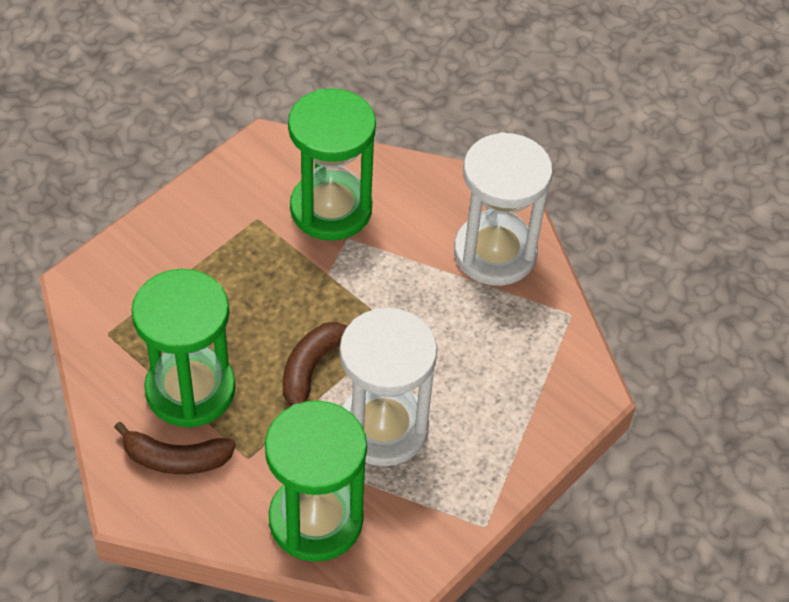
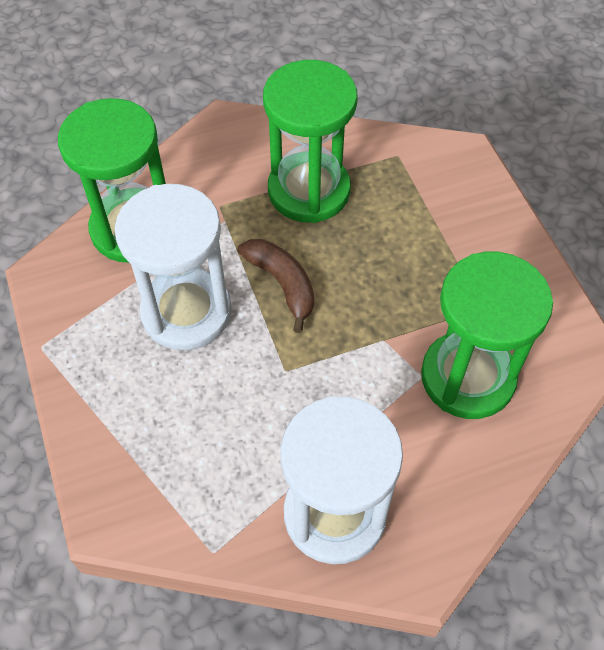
camera: 120 degrees right, 5 degrees up
brown banana [114,422,236,474] -> none

